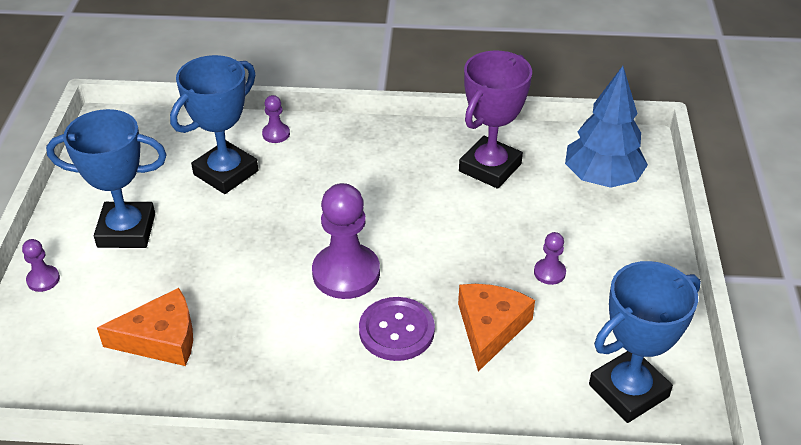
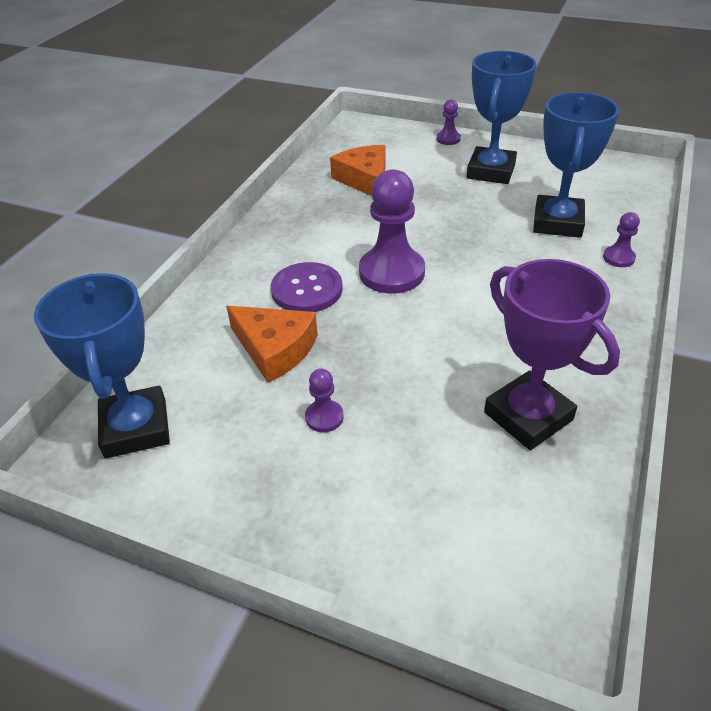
camera: 110 degrees right, 0 degrees up
orange cheese [97,288,193,366] -> orange cheese turned 150 degrees clockwise [330,145,385,196]
blue trophy [170,55,258,194] -> blue trophy turned 45 degrees clockwise [533,92,619,238]
blue tree [565,66,648,188] -> none

